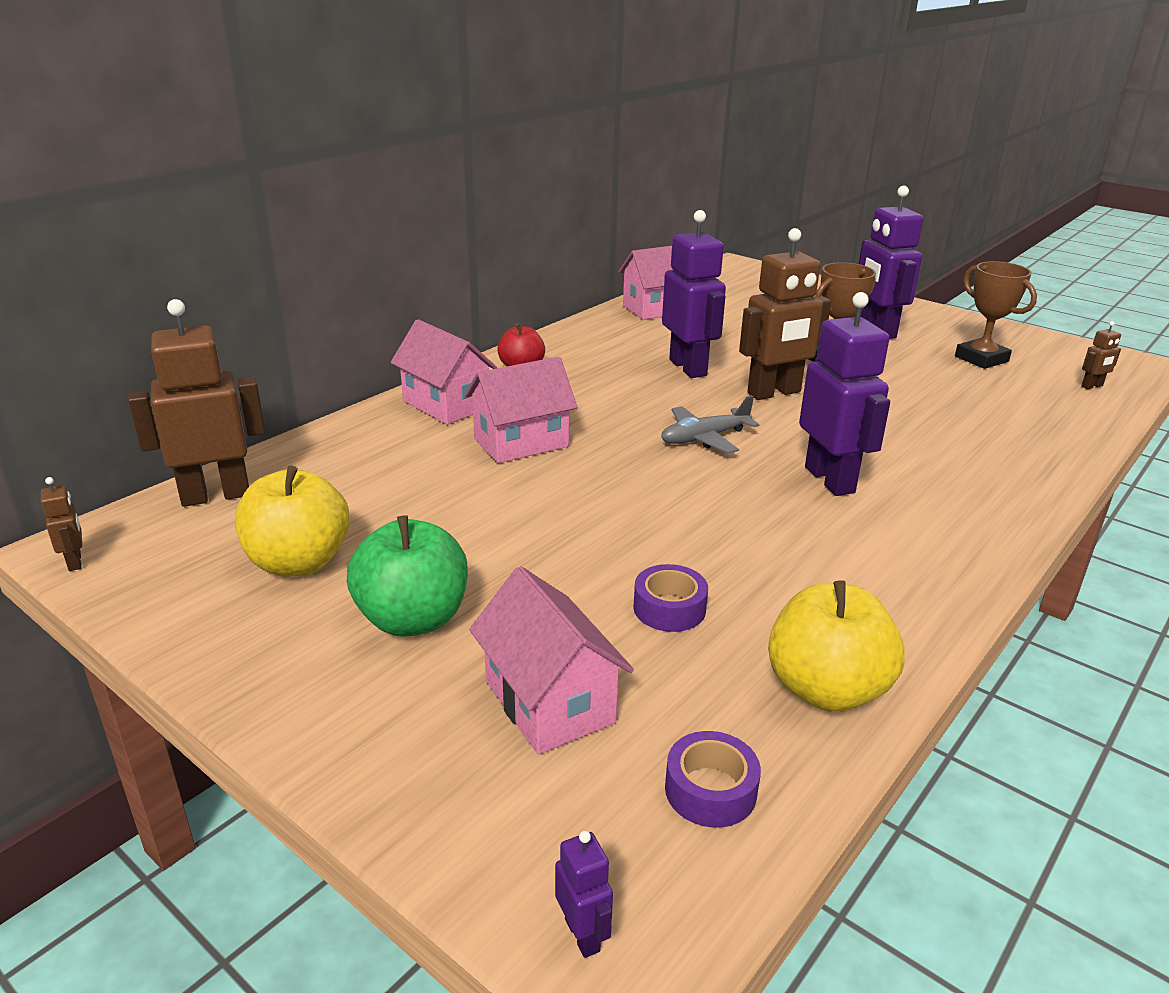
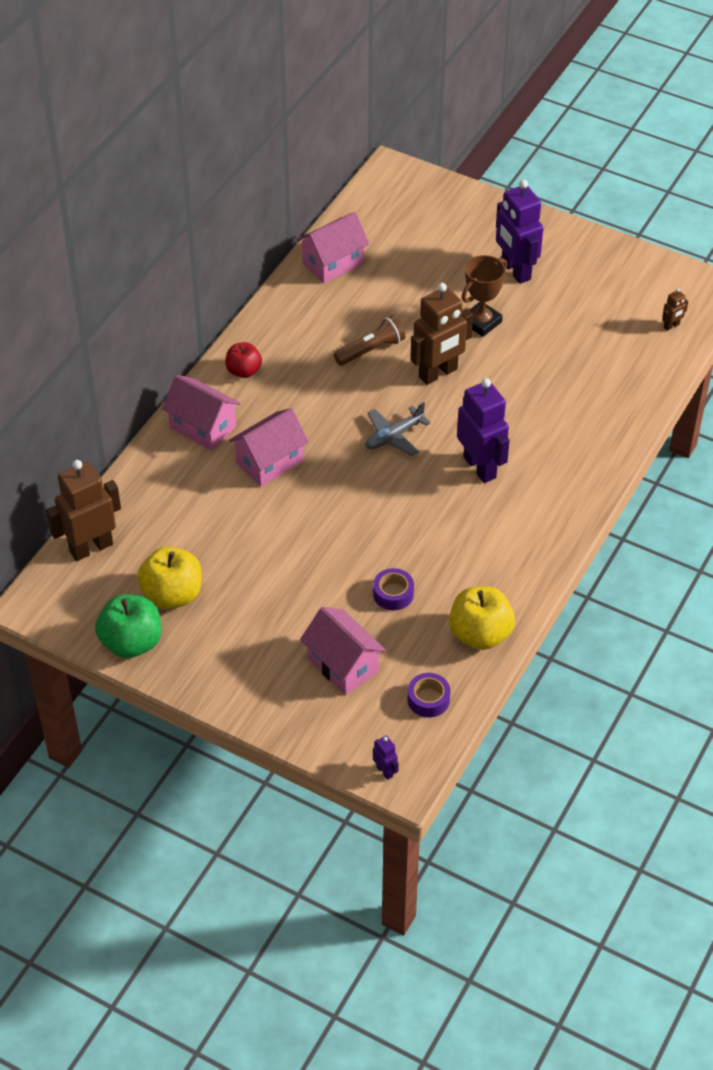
camera: 10 degrees left, 20 degrees up
brown robot [41,477,82,571] -> none
green apple [347,515,468,637] -> green apple moved to [95,594,161,658]
purple robot [662,210,726,378] -> brown flashlight [334,315,405,366]
brown trophy [955,261,1037,369] -> none

